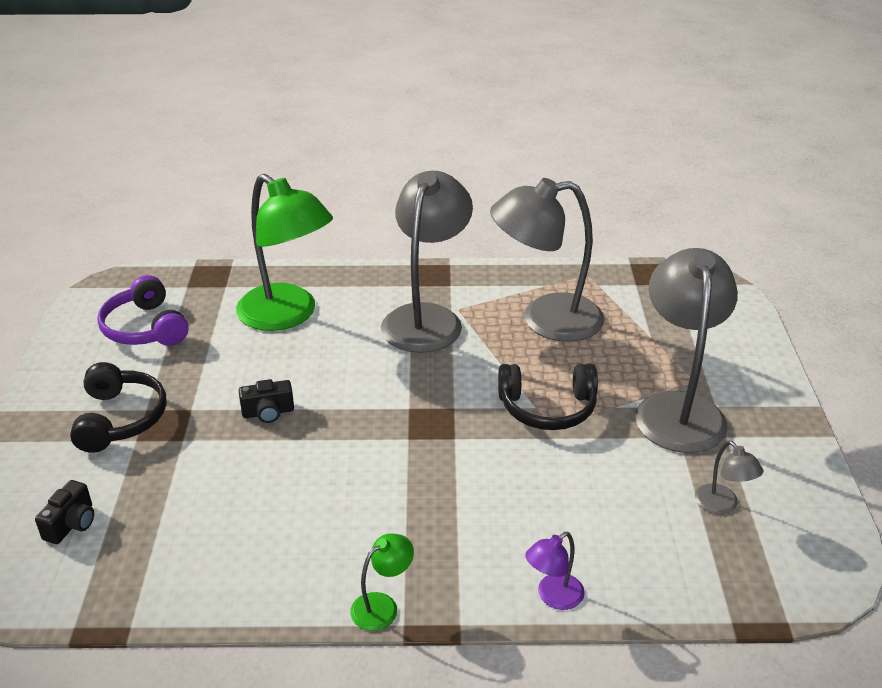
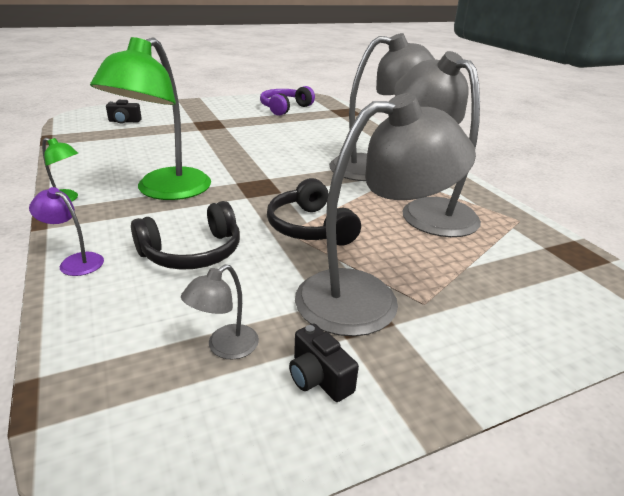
camera: 65 degrees right, 5 degrees down
black headphones [70,362,167,453] -> black headphones moved to [131,201,240,270]
green lamp [236,174,333,331] -> green lamp moved to [90,37,211,200]
black camera [238,379,294,423] -> black camera moved to [289,323,359,402]

